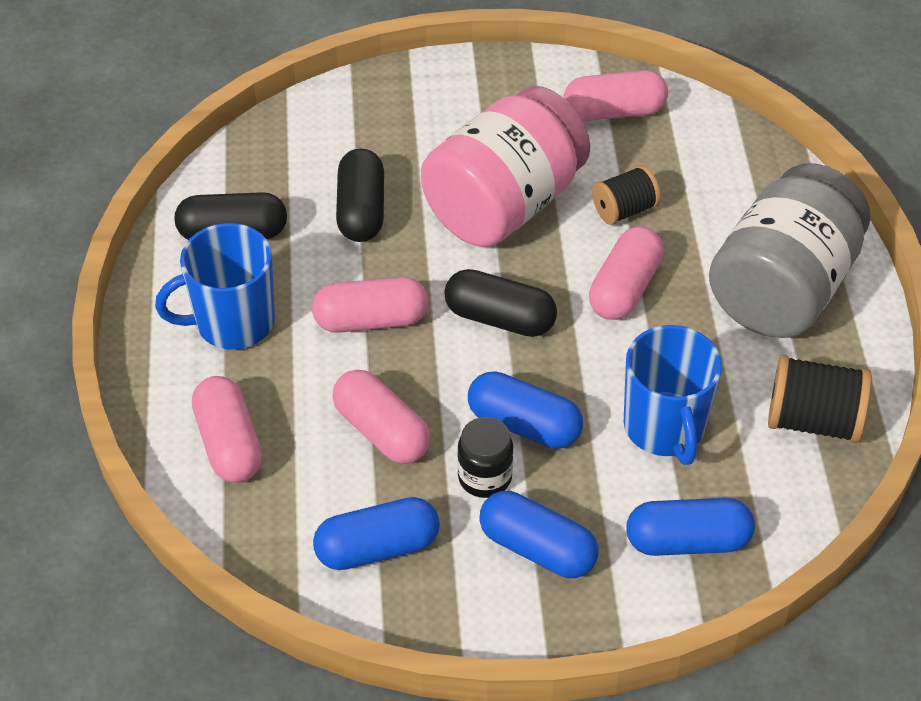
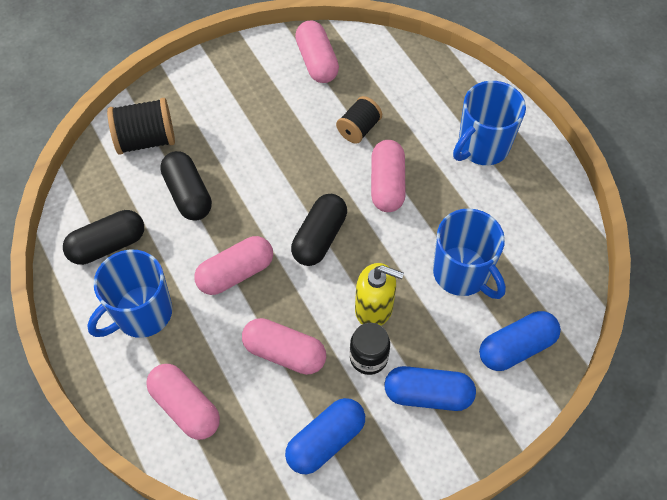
camera: 25 degrees left, 10 degrees up
pink jar [421,86,590,247] -> none
black capsule [444,269,557,337] -> black capsule turned 60 degrees counterclockwise [291,194,347,266]
blue capsule [468,371,583,449] -> yellow soap dispenser [355,263,404,326]
pink capsule [564,70,668,121] -> pink capsule turned 75 degrees counterclockwise [295,21,339,83]
grey jar [709,164,870,338] -> blue mug [453,81,526,165]
black spool [768,355,872,443] -> black spool moved to [107,98,175,155]

